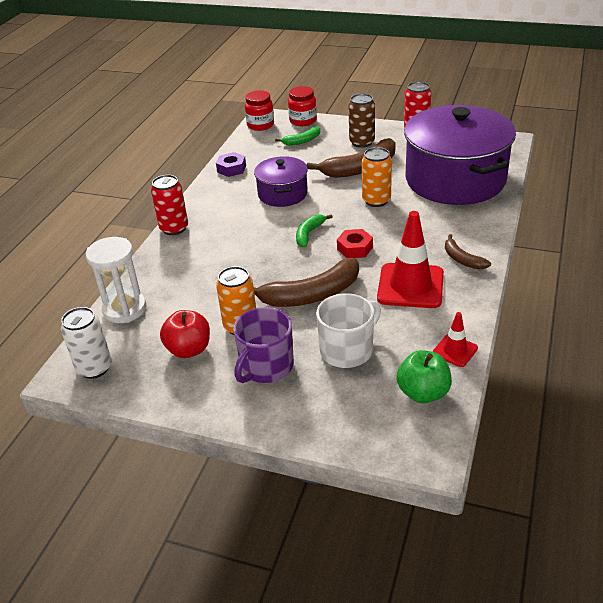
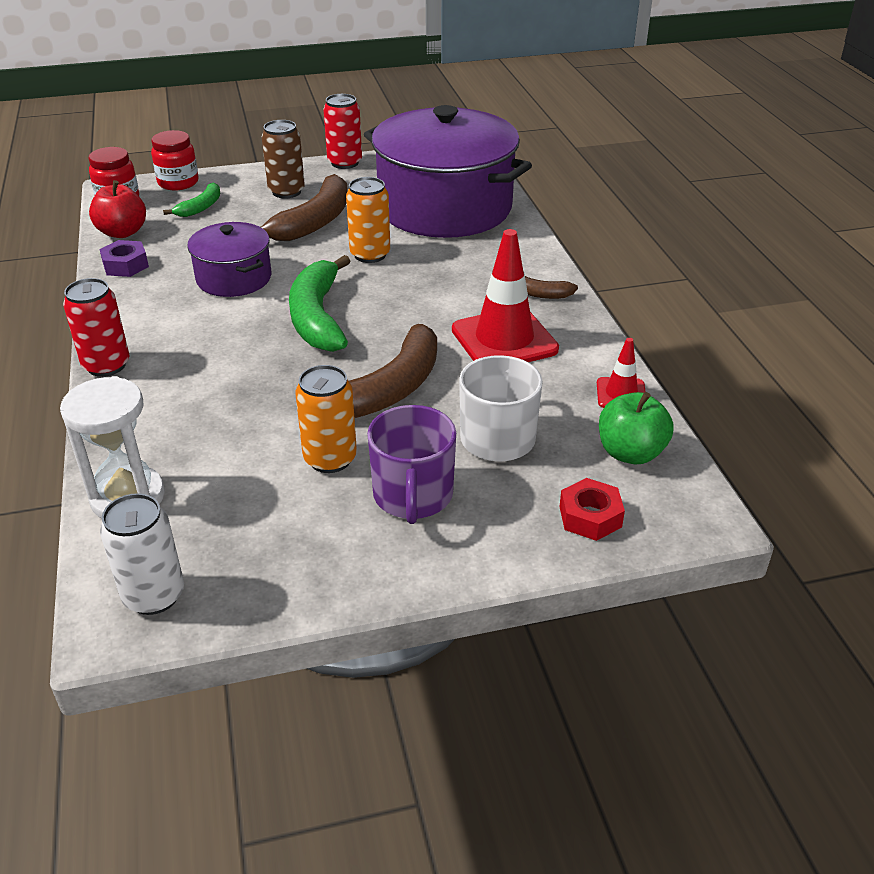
camera: 35 degrees left, 0 degrees up
red apple [160,310,210,358] -> red apple moved to [89,180,146,238]
green banana [296,214,333,247] -> green banana [289,255,350,352], size x1.88
red nut [337,229,373,258] -> red nut moved to [559,478,625,541]

